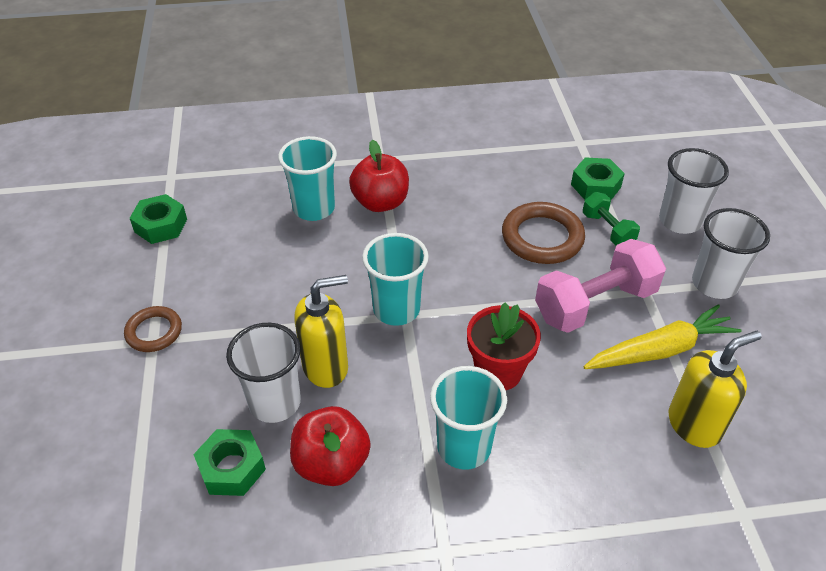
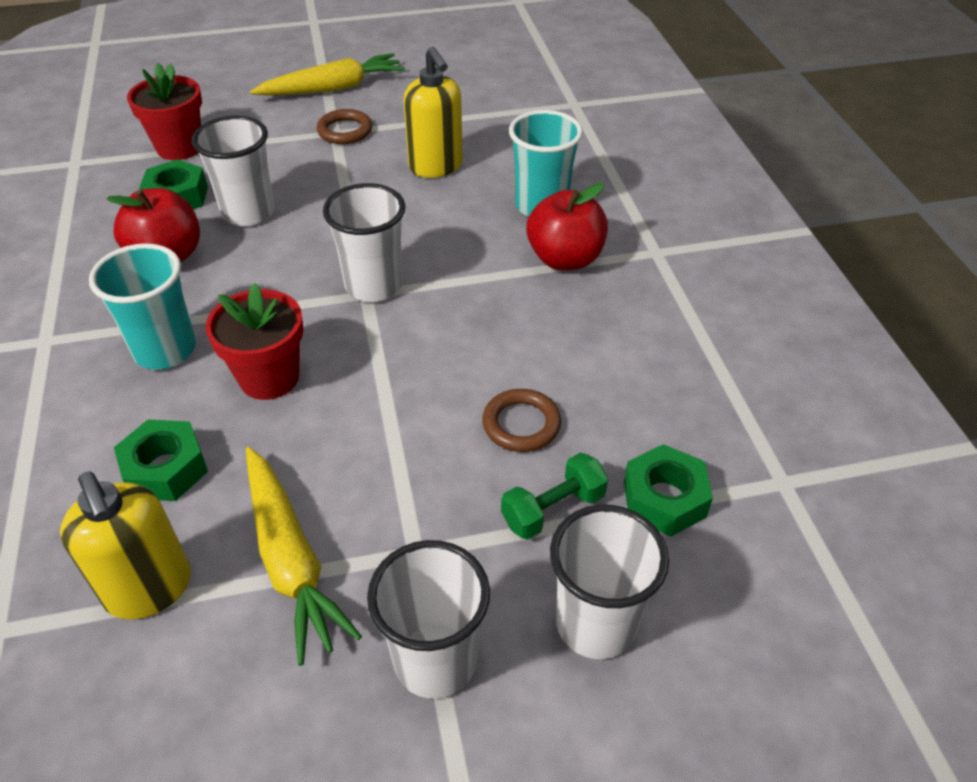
camera: 85 degrees right, 0 degrees up
green nut [130,194,187,244] -> green nut moved to [114,419,208,501]
yellow soap dispenser [294,275,348,388] -> yellow soap dispenser moved to [404,47,463,178]
turquoise cup [362,233,429,326] -> white cup [323,183,406,302]
brown ring [502,202,585,264] -> brown ring [482,389,561,452], size x0.61
pink dumbbell [535,239,666,333] -> none
none -> red flower pot [127,63,202,160]
none -> yellow carrot [250,53,405,95]

